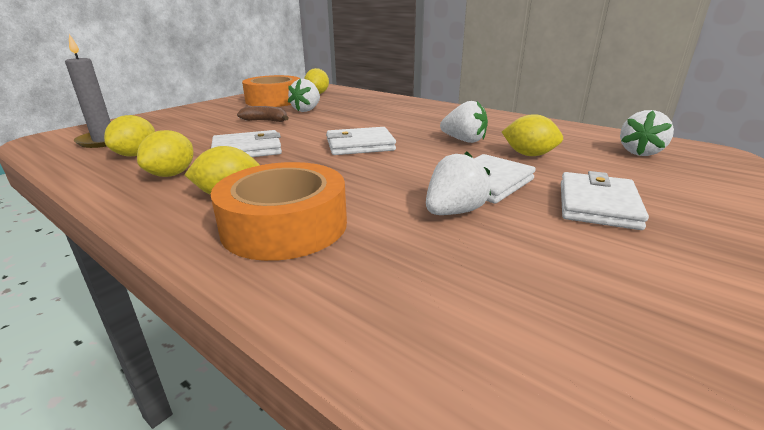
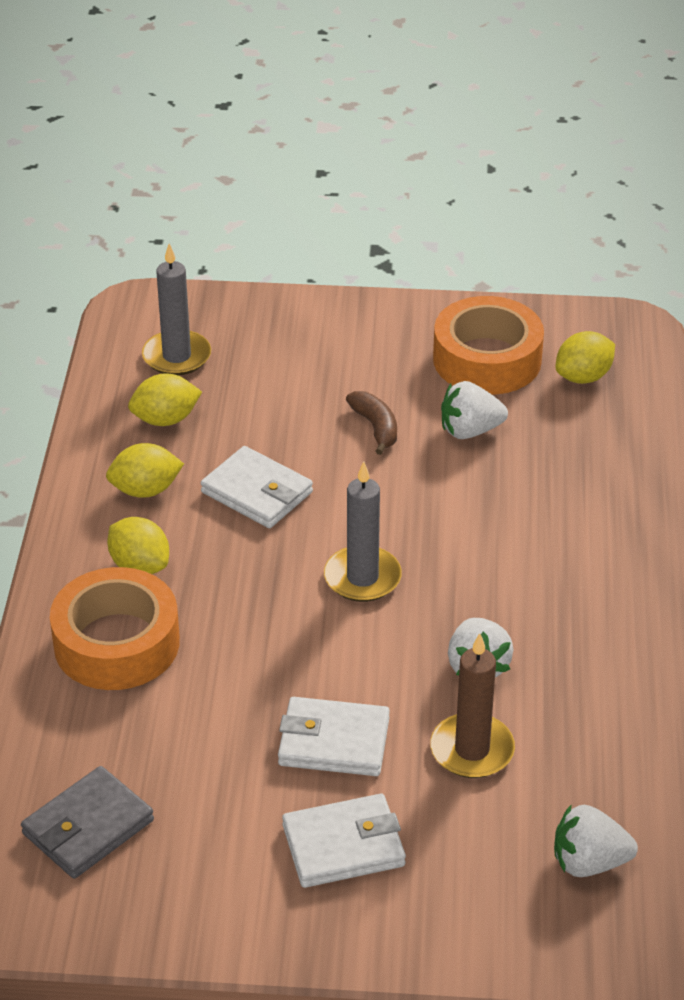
camera: 55 degrees right, 15 degrees up
white wallet [326,127,396,155] -> grey candle [324,462,402,602]
white strawberry [426,151,491,215] -> none
yellow lemon [502,114,563,156] -> brown candle [430,633,515,778]
none -> grey wallet [21,766,154,879]

